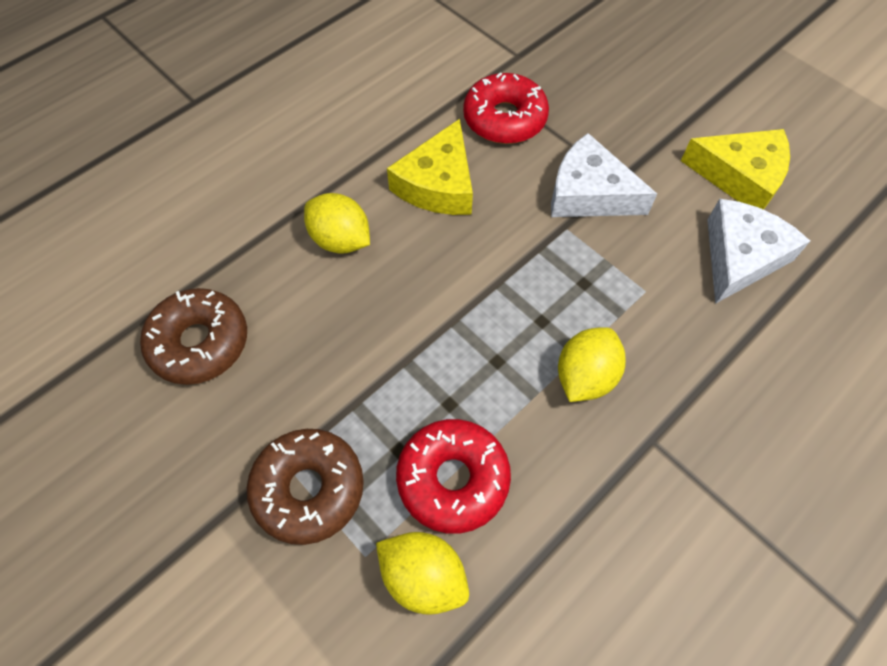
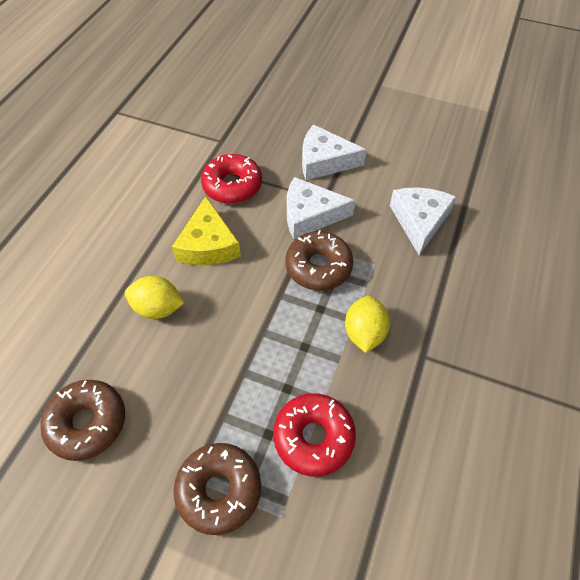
camera: 25 degrees left, 5 degrees down
yellow lemon [376,532,469,615] -> none
yellow cheese [681,129,790,210] -> none
none -> brown donut [285,230,353,291]
none -> white cheese [302,124,367,180]

